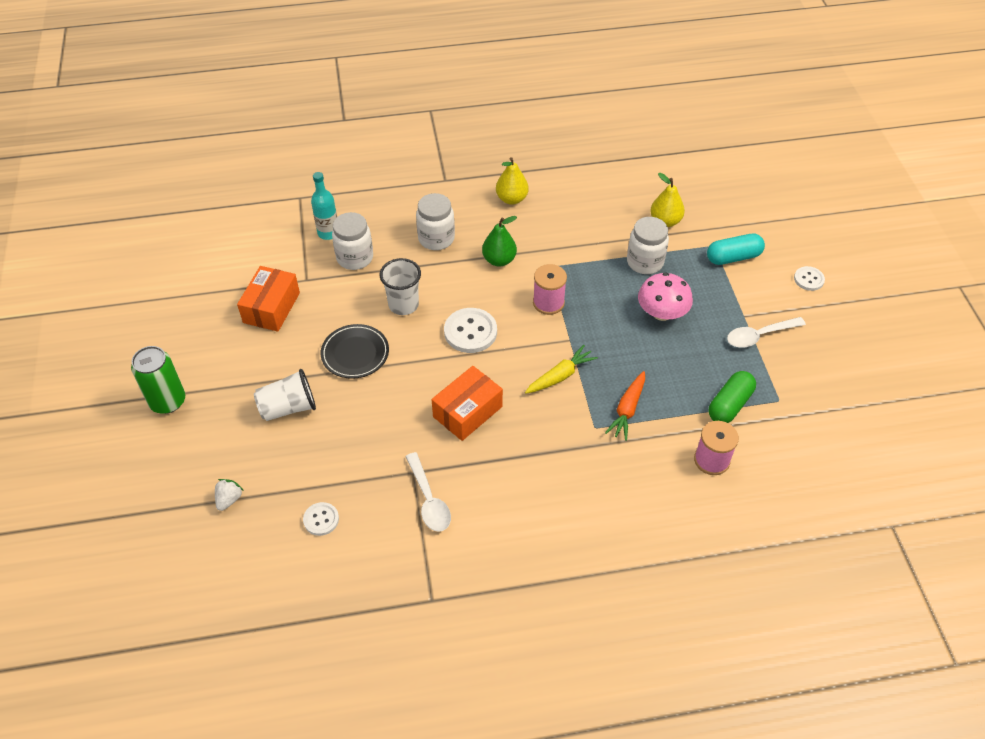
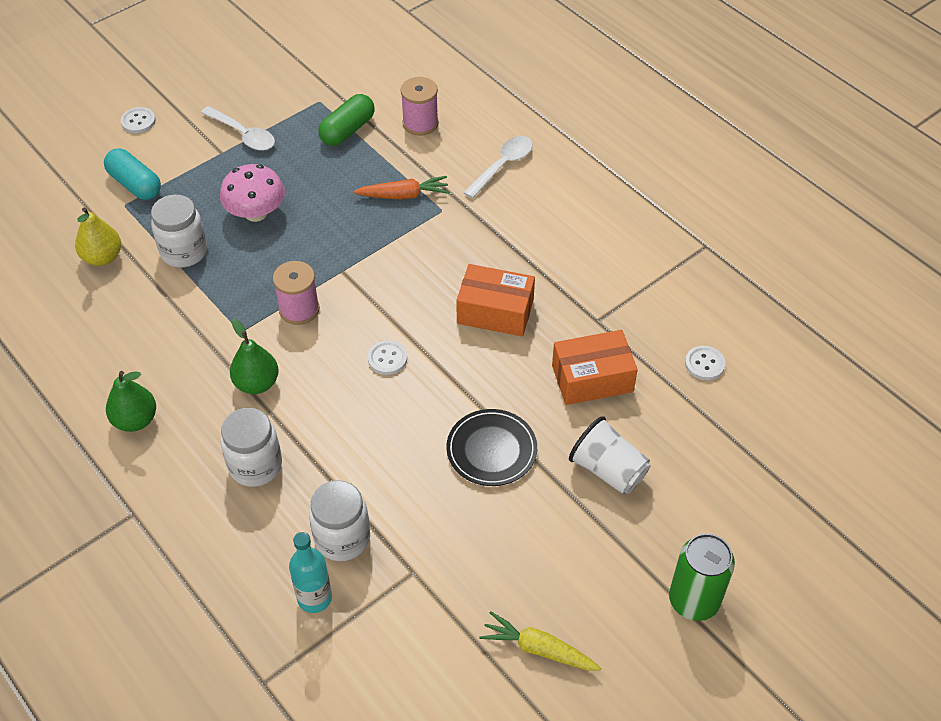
camera: 120 degrees left, 0 degrees up
white strawberry [215,479,244,511] -> none
orange box [237,266,300,332] -> orange box moved to [552,330,638,405]
white cup [380,258,421,315] -> none
white spoon [405,452,451,532] -> white spoon moved to [463,136,533,199]
white button [444,308,497,353] -> white button [368,340,407,375], size x0.58
yellow pear [496,157,529,205] -> green pear [106,371,156,432]
yellow carrot [525,345,598,394] -> yellow carrot moved to [479,611,601,671]
green capsule [709,371,756,423] -> green capsule turned 60 degrees counterclockwise [318,94,375,146]

